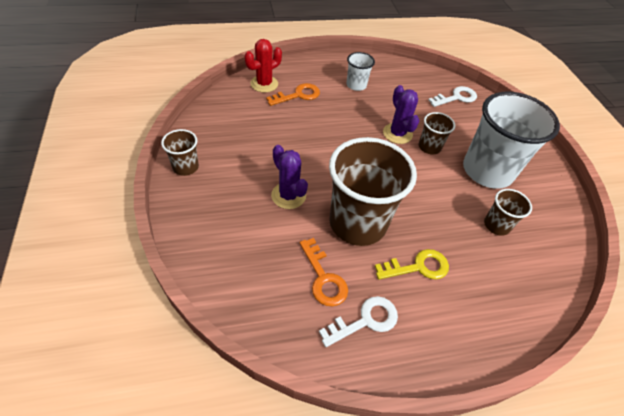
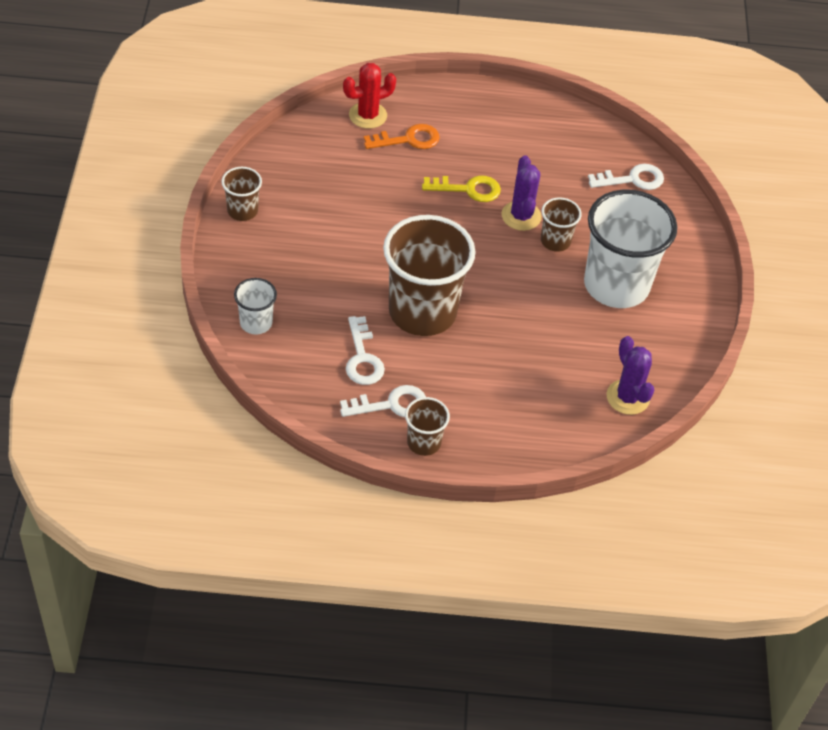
camera: 15 degrees right, 0 degrees up
purple cactus [271,145,308,209] -> purple cactus moved to [607,336,654,415]
orange key [300,238,348,306] -> white key [346,316,385,385]
white cup [346,52,375,91] -> white cup moved to [234,278,277,335]
yellow key [375,249,449,280] -> yellow key moved to [422,175,501,202]
brown cup [484,189,532,236] -> brown cup moved to [405,397,450,456]

